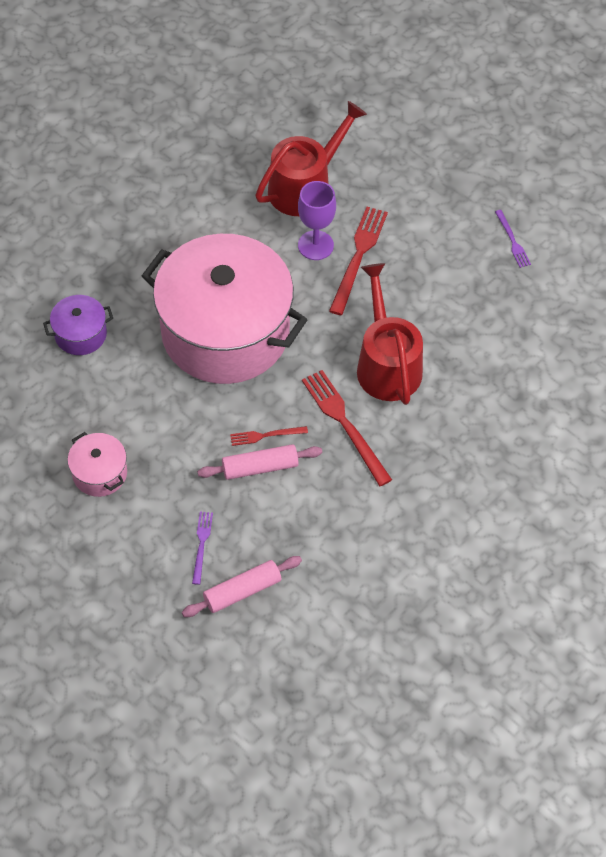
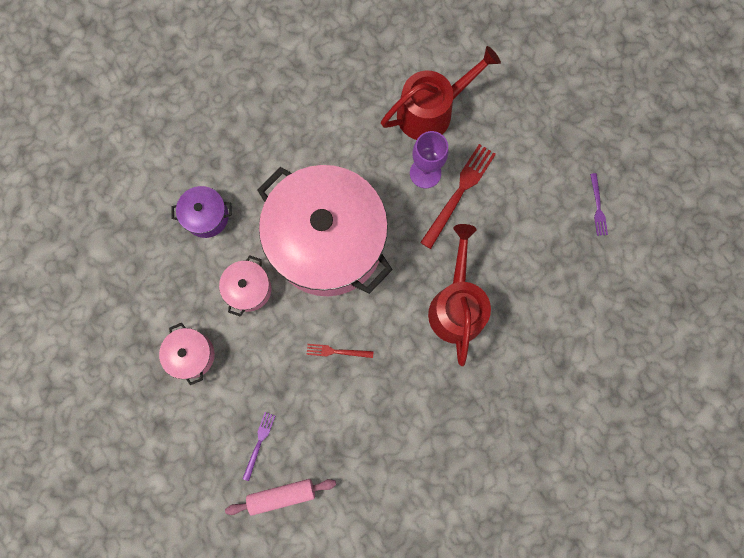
camera: 15 degrees right, 20 degrees up
pink rolling pin [197,444,322,480] -> none
red fork [302,370,392,486] -> none
none -> pink pot [219,255,272,317]

